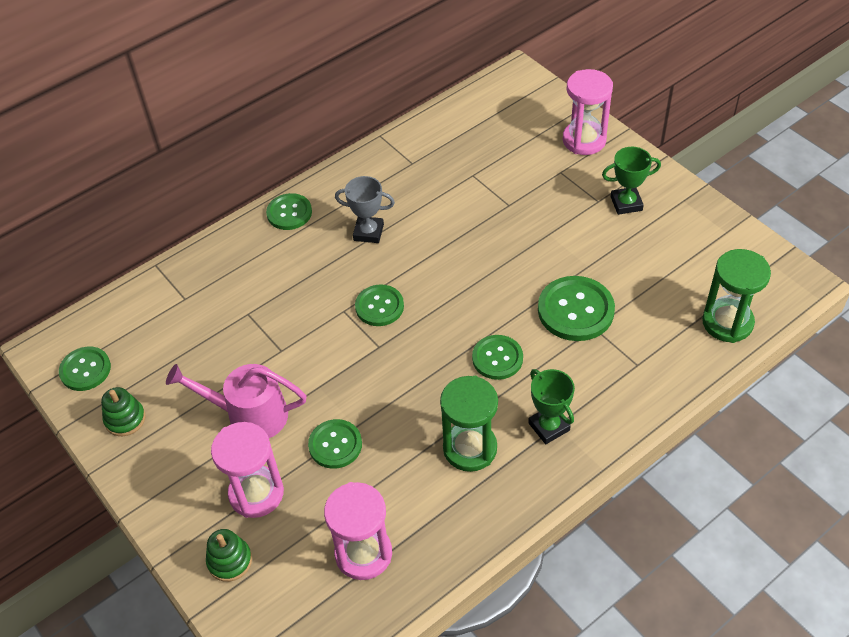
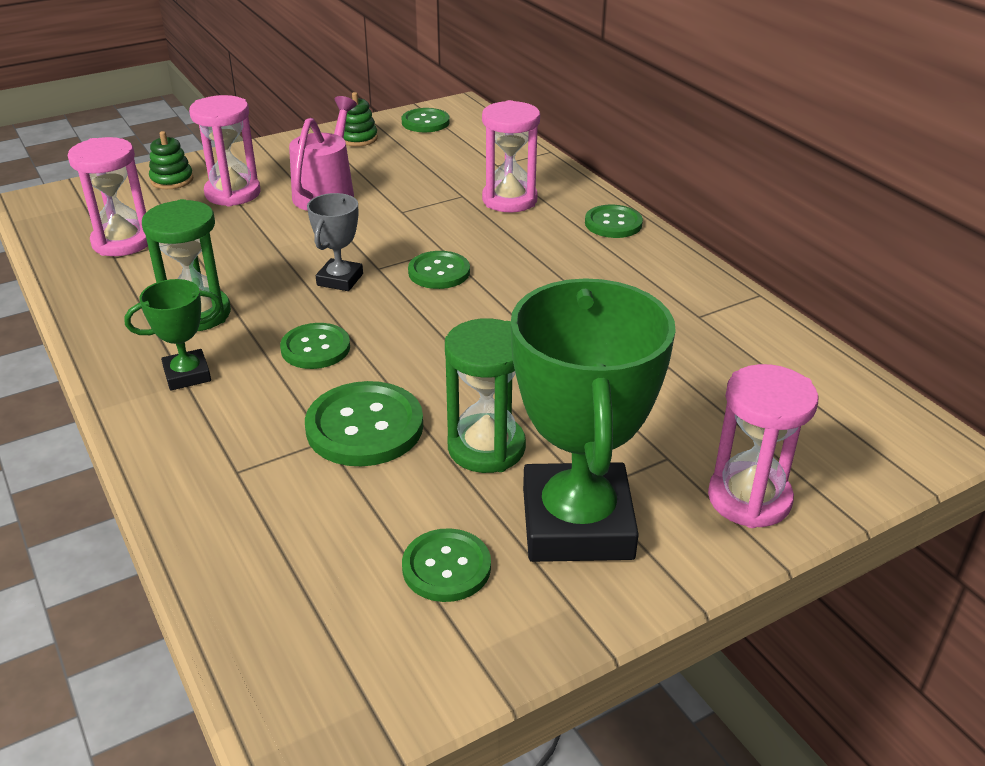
camera: 95 degrees right, 15 degrees down
green button [308,419,362,469] -> green button moved to [402,528,491,602]
grey trophy [335,176,395,243] -> grey trophy moved to [307,193,363,291]
green trophy [602,147,661,215] -> green trophy [511,278,676,562], size x2.15
green hourglass [702,249,771,343] -> green hourglass moved to [445,318,526,473]
none -> pink hourglass [482,100,540,212]

